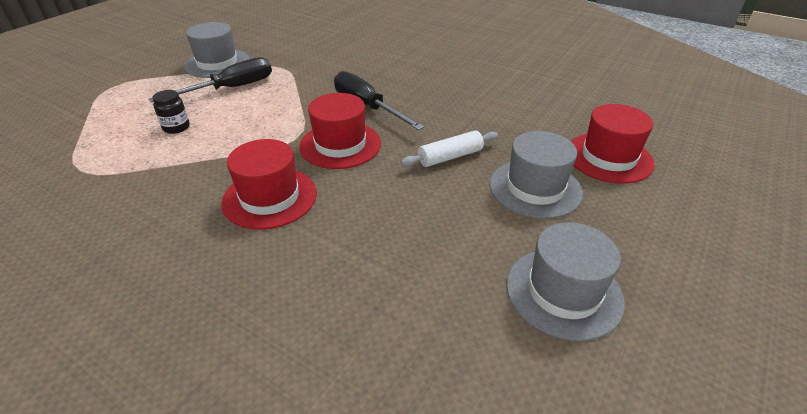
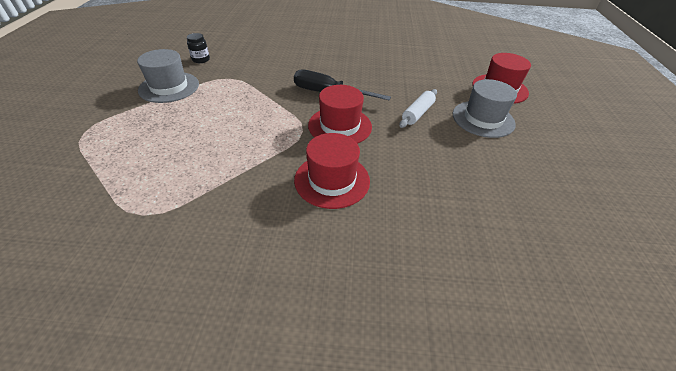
camera: 30 degrees left, 5 degrees up
black screwdriver [149,57,272,102] -> none
black jar [152,90,190,134] -> black jar moved to [187,33,210,63]
grey hat [506,222,625,341] -> none

